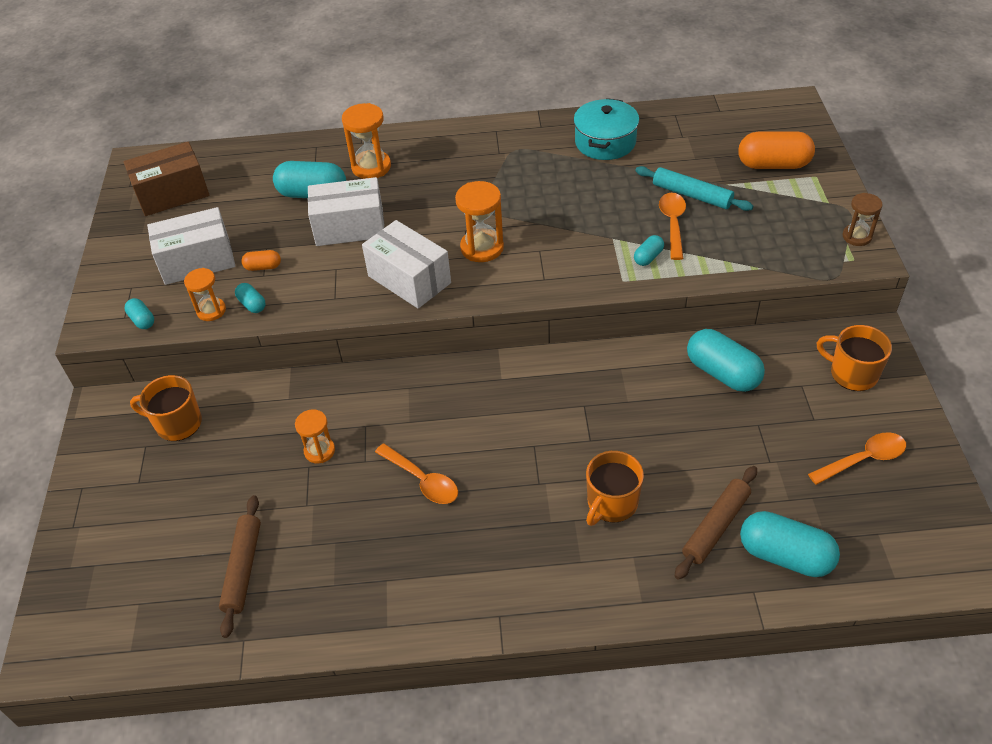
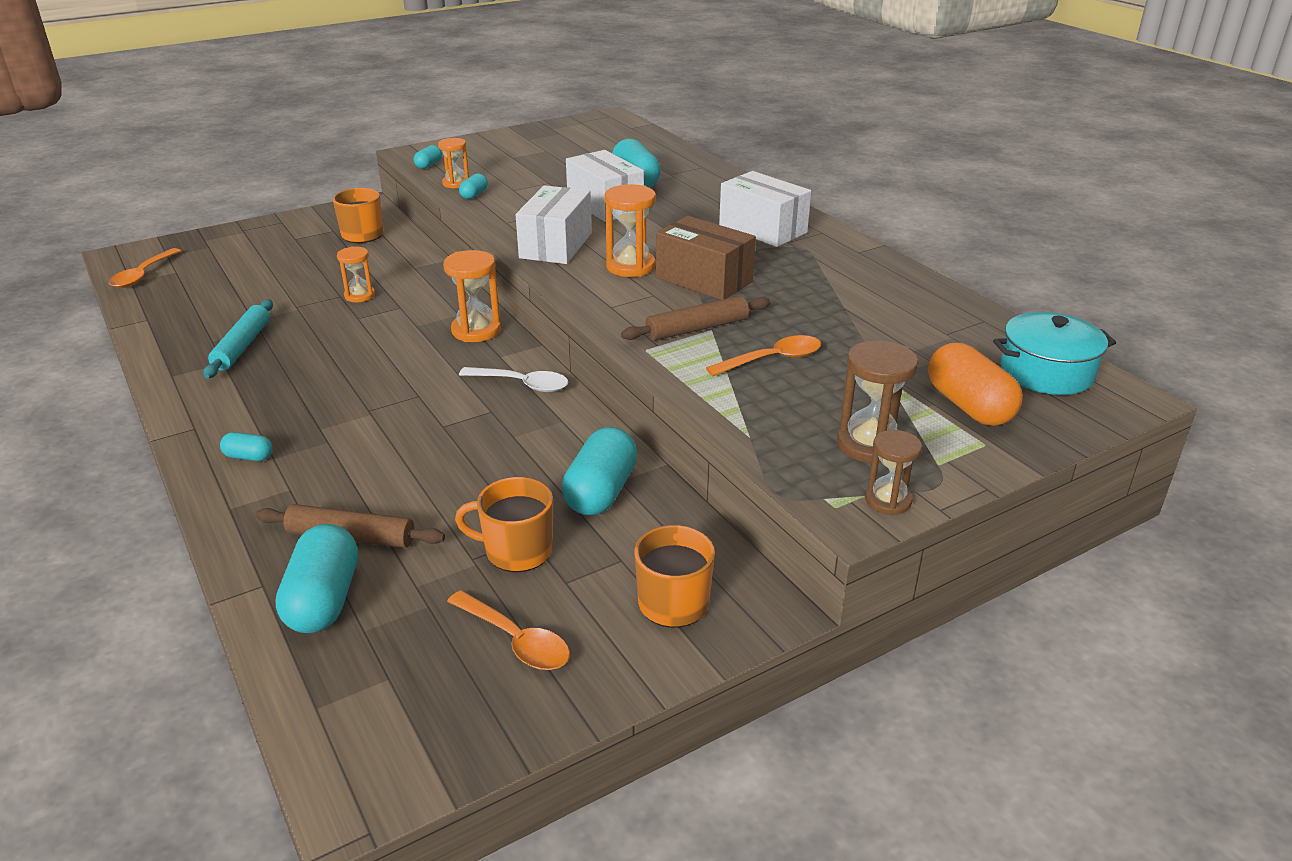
camera: 60 degrees right, 15 degrees down
brown box [124,141,210,216] -> brown box moved to [656,216,756,300]
white box [147,207,235,285] -> white box moved to [719,171,811,247]
brown rolling pin [219,495,261,638] -> brown rolling pin moved to [621,296,770,341]
orange capsule [241,250,281,271] -> none
orange hourglass [342,103,391,179] -> orange hourglass moved to [443,250,501,342]
orange spoon [375,443,458,504] -> orange spoon moved to [109,248,181,288]
turquoise pot [573,98,639,160] -> turquoise pot moved to [993,312,1116,395]
orange mug [586,451,644,526] -> orange mug moved to [455,477,553,572]
turquoise capsule [634,235,664,266] -> turquoise capsule moved to [220,432,273,461]
turquoise rolling pin [635,166,753,211] -> turquoise rolling pin moved to [203,299,273,379]
none -> white spoon [459,367,568,392]
none -> brown hourglass [837,340,918,464]

